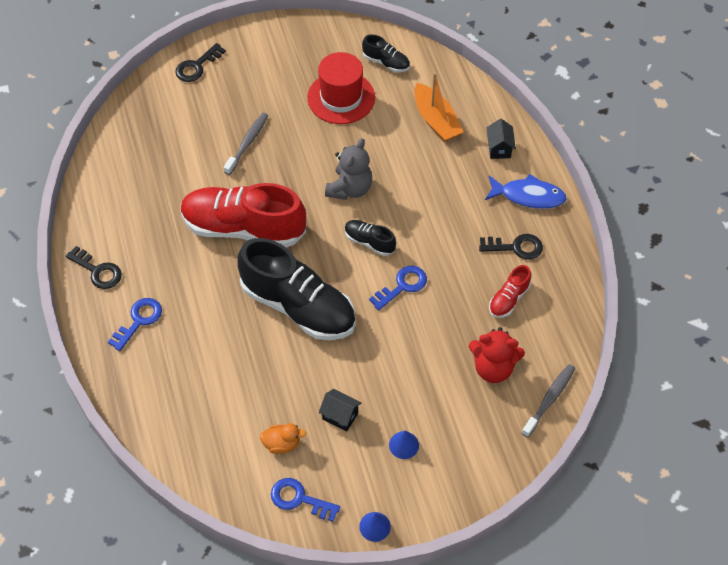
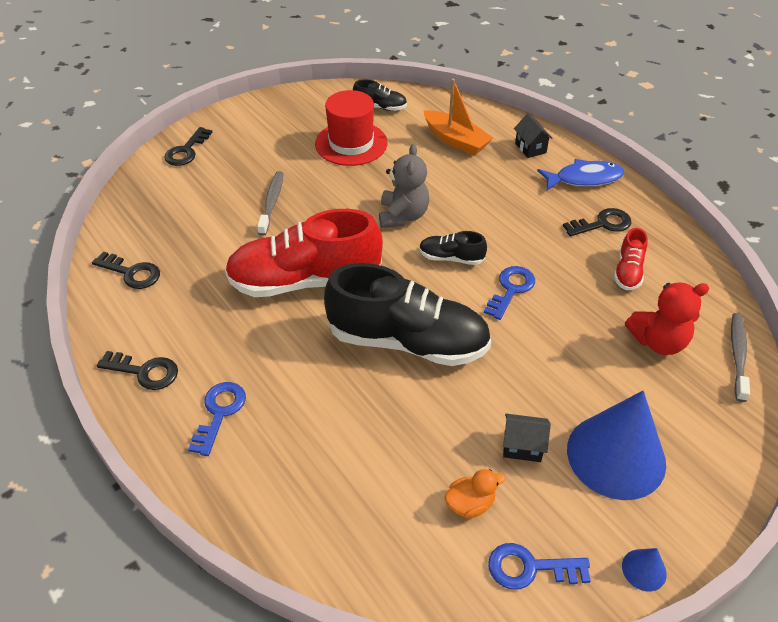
camera: 20 degrees left, 10 degrees down
blue cone [389,431,419,459] -> blue cone [567,391,666,500], size x2.48
none -> black key [92,251,160,289]

